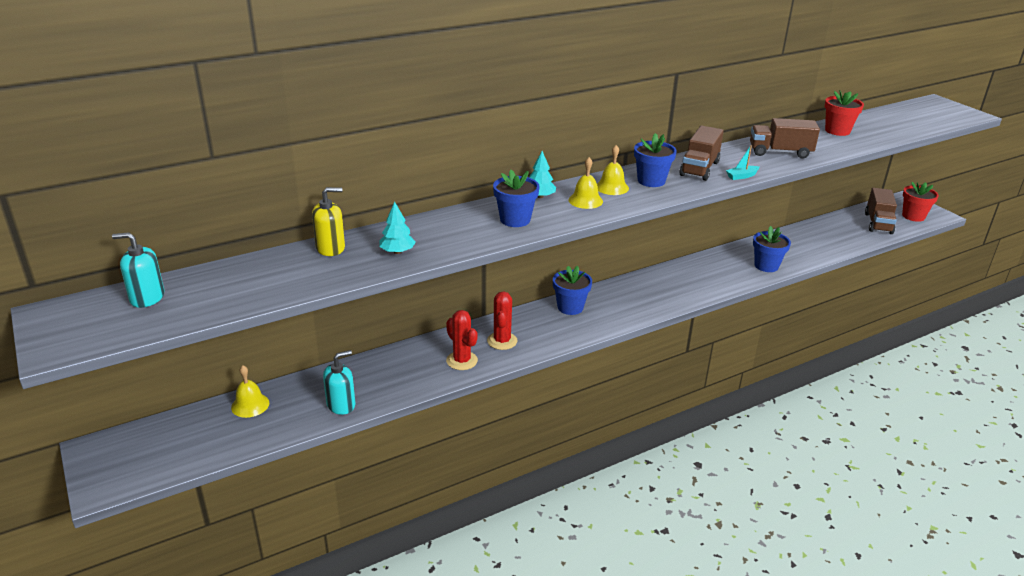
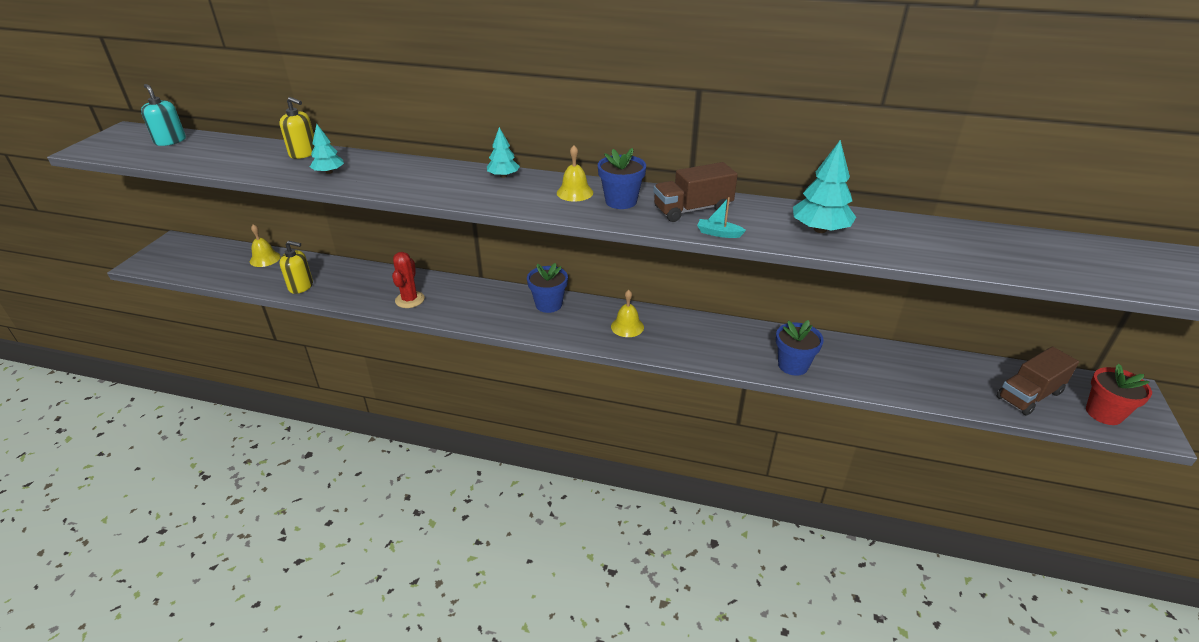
camera: 45 degrees right, 5 degrees up
turquoise soap dispenser [323,350,355,415] -> yellow soap dispenser [279,241,313,294]
red cactus [487,291,517,350] -> none
blue flower pot [493,170,539,227] -> none
yellow bell [569,157,603,209] -> yellow bell moved to [611,290,644,337]
brown truck [750,118,820,159] -> turquoise tree [793,140,856,233]
red flower pot [825,91,864,136] -> none

